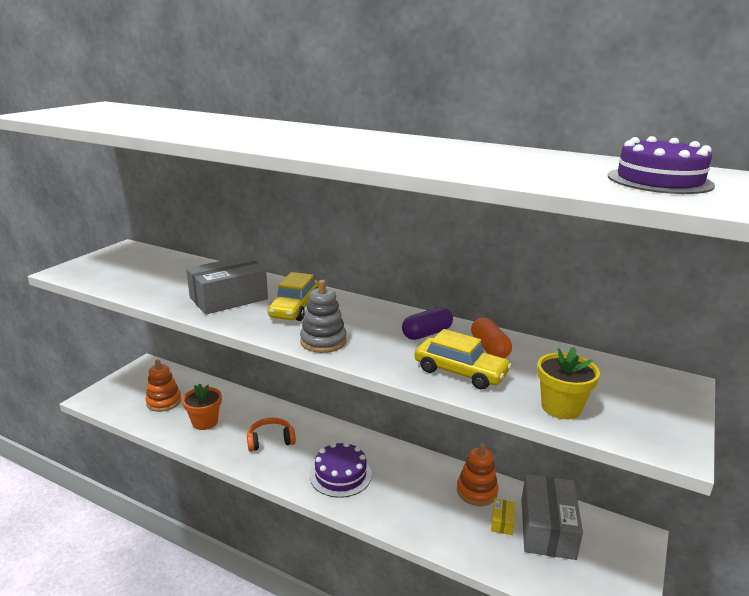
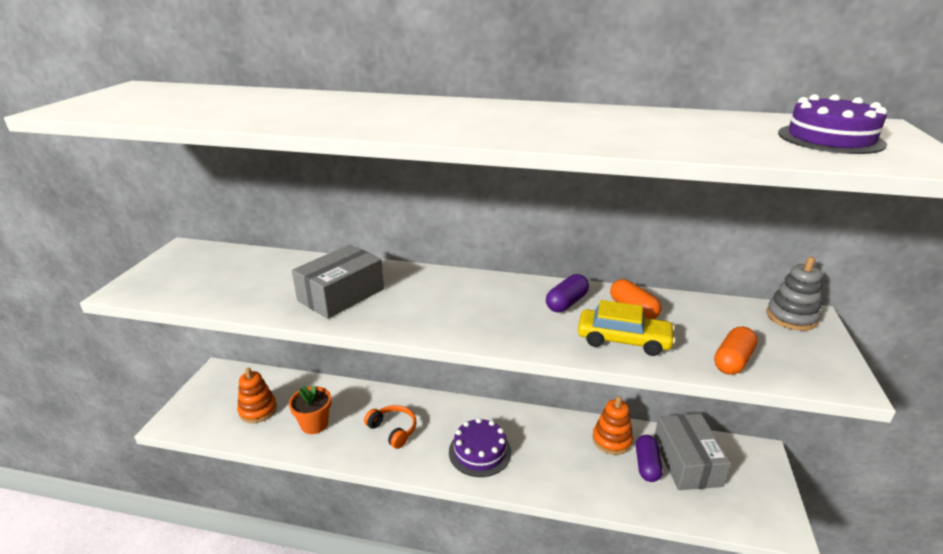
camera: 15 degrees left, 5 degrees up
orange headphones [247,418,296,452] -> orange headphones turned 75 degrees clockwise [364,405,416,449]
yellow car [268,272,319,321] -> none
grey stacking toy [300,280,346,353] -> grey stacking toy moved to [766,257,823,331]
yellow box [491,498,515,535] -> purple capsule [636,435,663,482]
yellow flower pot [537,347,600,419] -> orange capsule [714,327,758,375]

